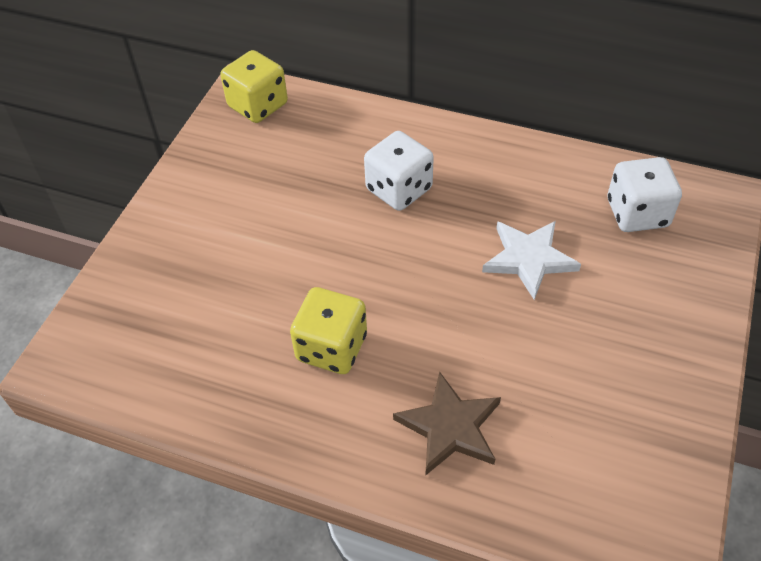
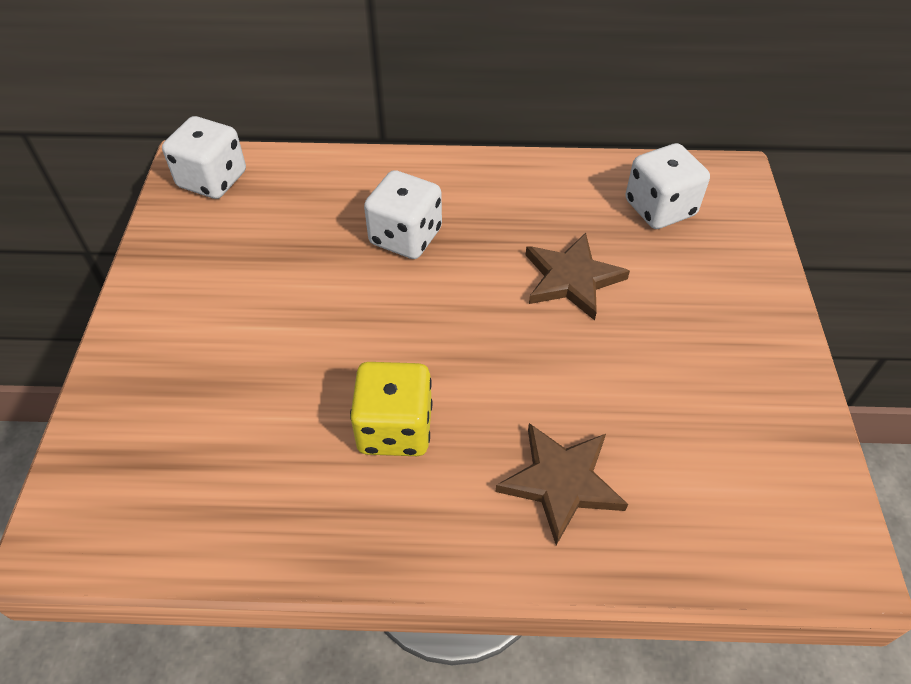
camera: 20 degrees left, 0 degrees up
yellow dice [220,50,288,123] -> white dice [162,116,246,199]
white star [482,221,581,300] -> brown star [526,233,630,320]

